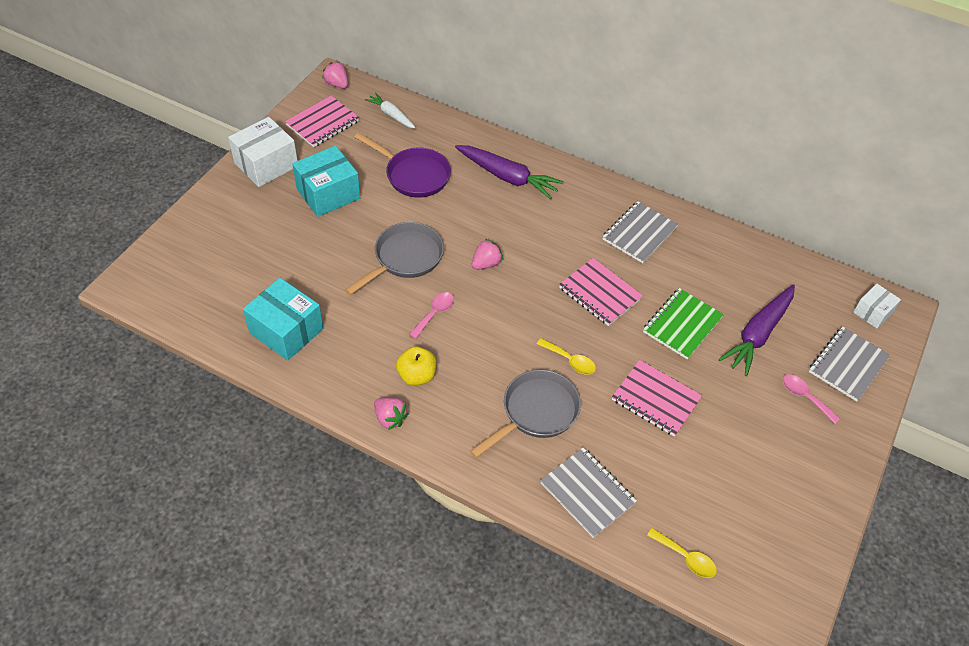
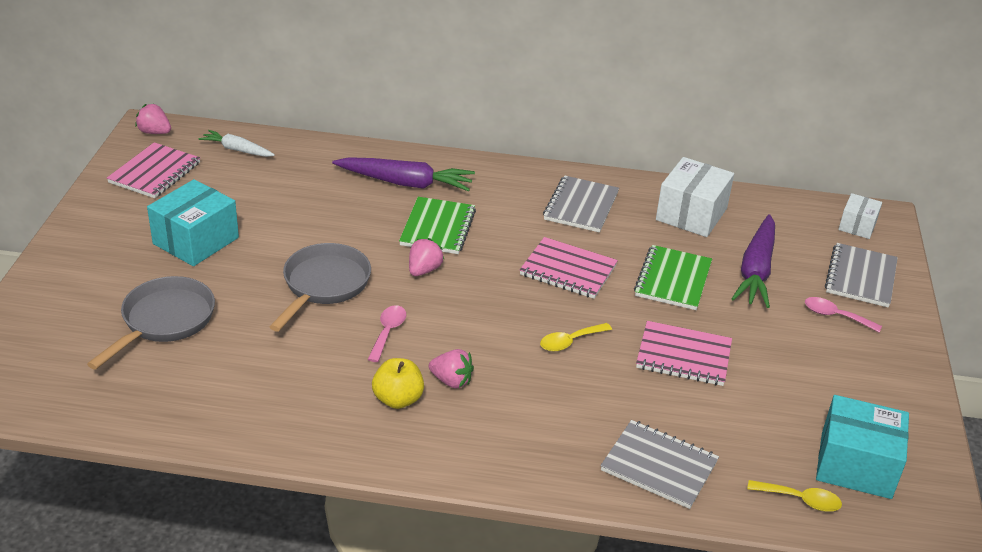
camera: 20 degrees left, 15 degrees down
white box [228,117,298,187] -> white box moved to [656,157,734,237]
turquoise box [243,278,323,361] -> turquoise box moved to [816,395,909,499]
purple pan [355,133,451,198] -> none
pink strawberry [374,397,409,430] -> pink strawberry moved to [429,349,474,388]
grey pan [470,369,581,458] -> grey pan moved to [87,276,215,369]
yellow spoon [537,338,596,375] -> yellow spoon turned 135 degrees clockwise [540,323,612,352]
none -> green notebook [399,197,476,254]

